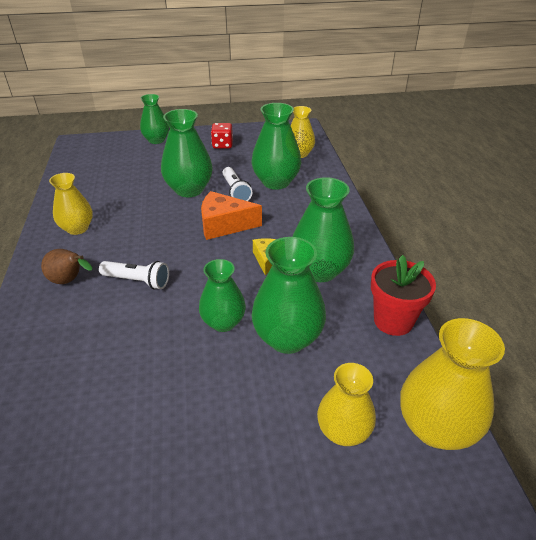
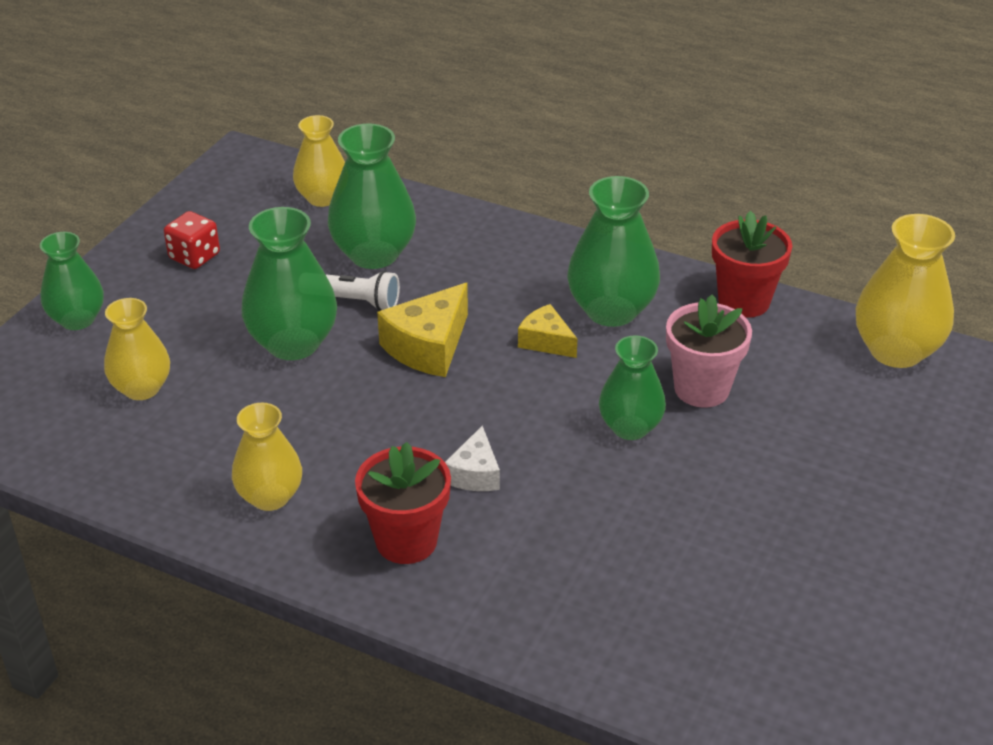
camera: 55 degrees left, 0 degrees up
brown pear [41,249,92,284] -> red flower pot [355,442,451,564]
white flashlight [99,261,169,290] -> white cheese [445,426,500,491]
orange cheese [201,191,262,240] -> yellow cheese [377,283,468,377]
green vase [252,237,326,354] -> pink flower pot [666,295,752,408]
yellow vase [317,363,376,446] -> yellow vase moved to [104,298,170,400]

